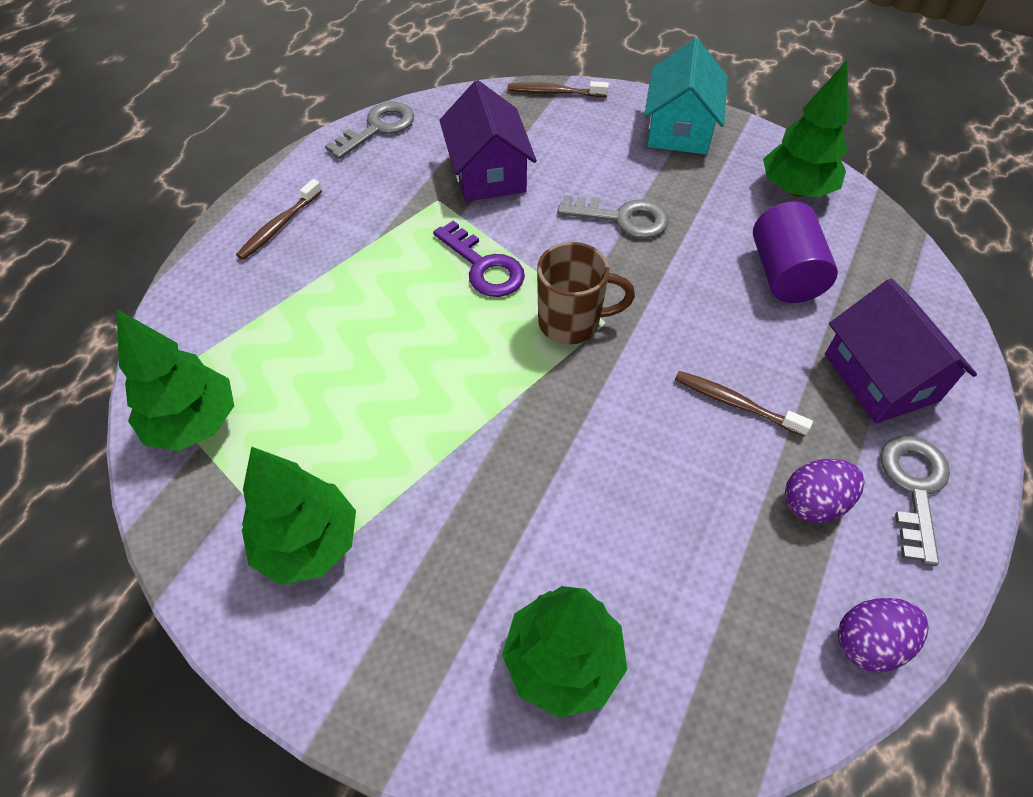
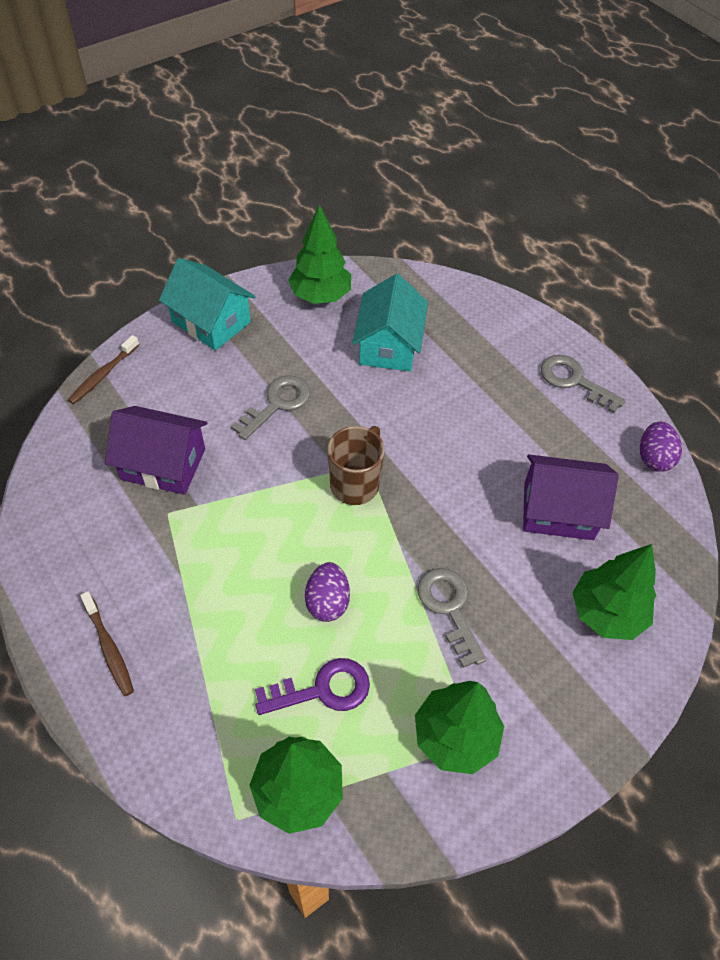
camera: 65 degrees left, 0 degrees up
grey key [325,102,414,159] -> grey key moved to [417,568,486,668]
purple key [433,221,525,297] -> purple key moved to [255,658,370,715]
brown toothbrush [675,371,813,437] -> none
purple cylinder [753,202,838,303] -> turquoise house [352,274,428,371]
purple egg [785,459,865,523] -> purple egg moved to [305,562,350,622]
purple house [825,279,977,423] -> purple house moved to [523,454,619,540]

